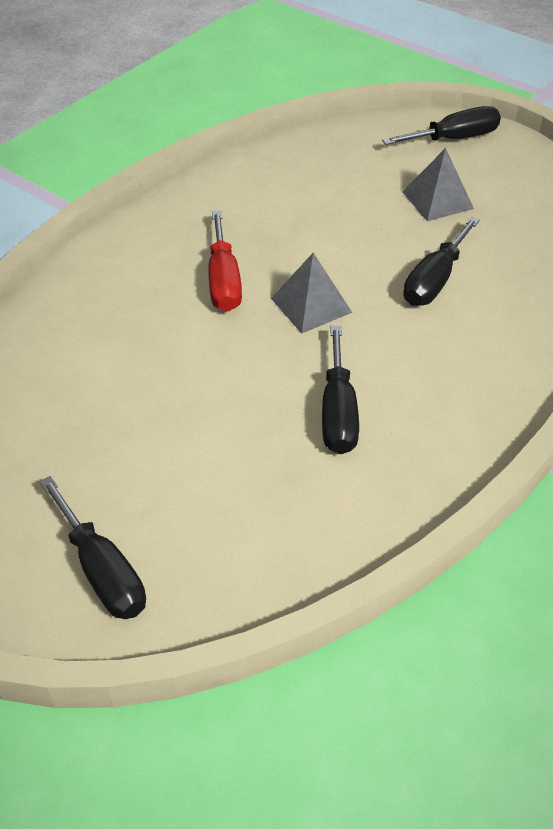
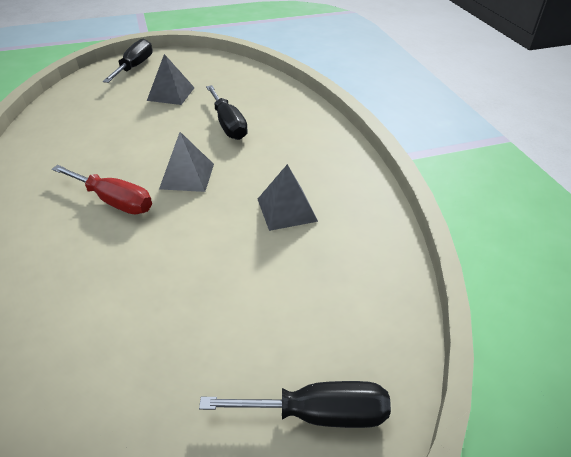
camera: 55 degrees left, 5 degrees down
black screwdriver [322,325,359,454] -> grey pyramid [258,164,318,231]

